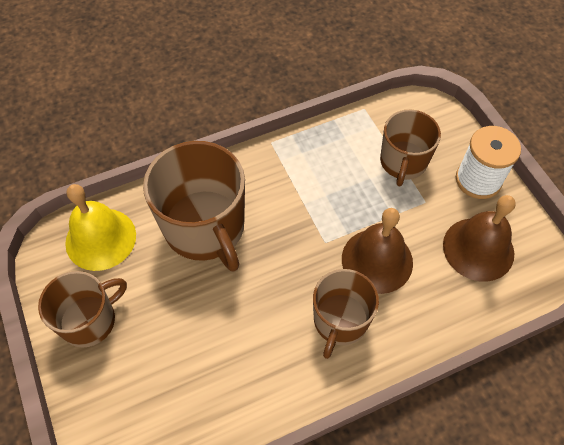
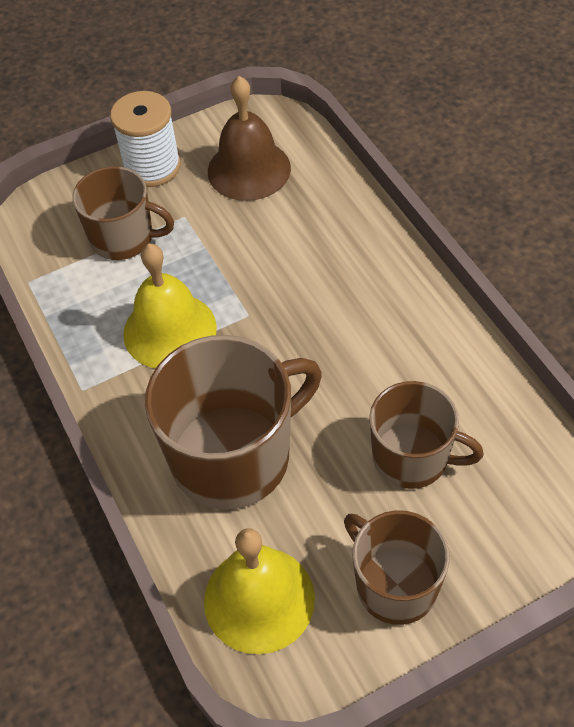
camera: 90 degrees left, 5 degrees down
brown mug [313,269,379,359] -> brown mug moved to [369,381,484,489]
brown bell [342,208,413,294] -> none
none -> yellow bell [123,244,217,369]

